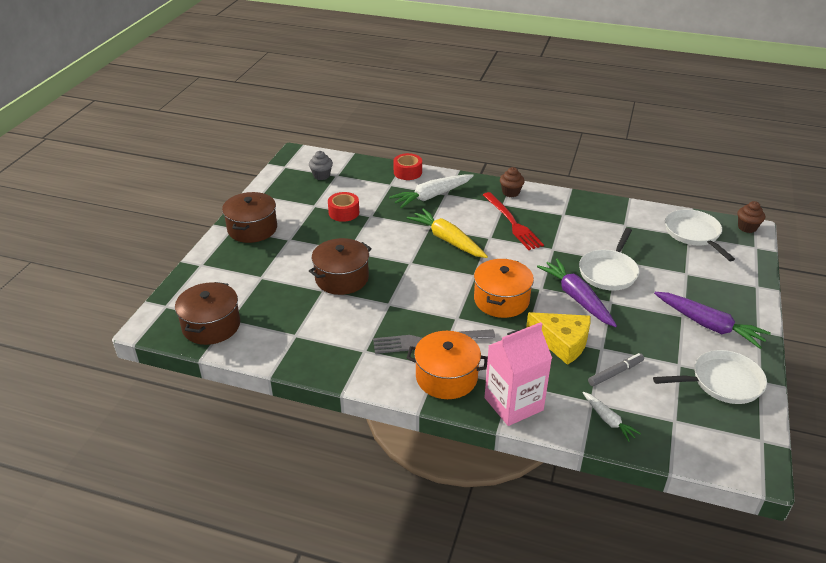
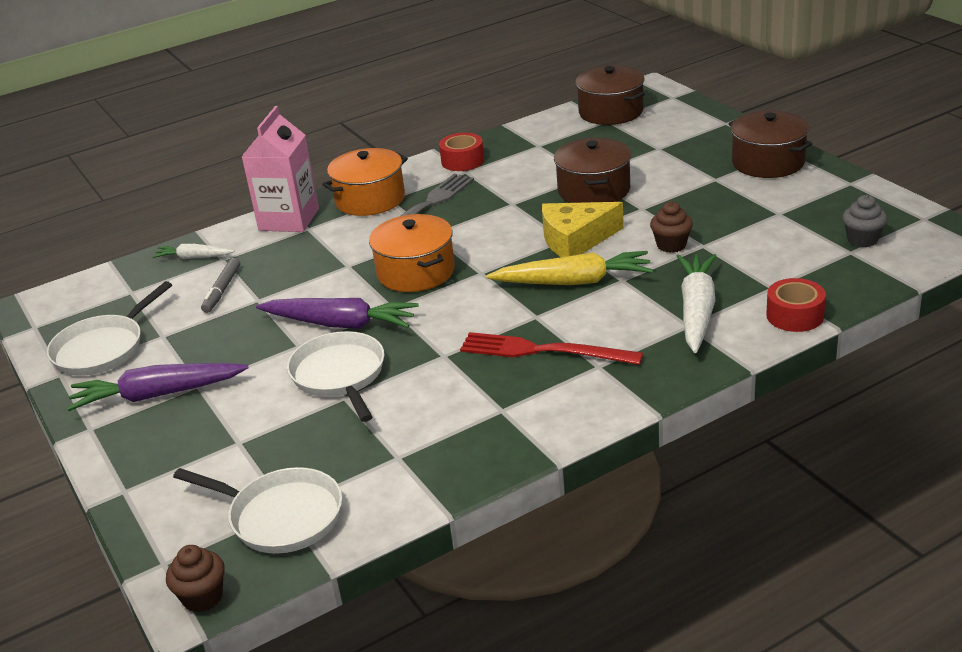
camera: 135 degrees right, 5 degrees down
red tape [328,192,359,222] -> red tape moved to [439,133,484,171]
brown cupcake [500,167,525,197] -> brown cupcake moved to [650,201,693,253]
yellow cheese [526,312,590,365] -> yellow cheese moved to [542,202,624,257]

